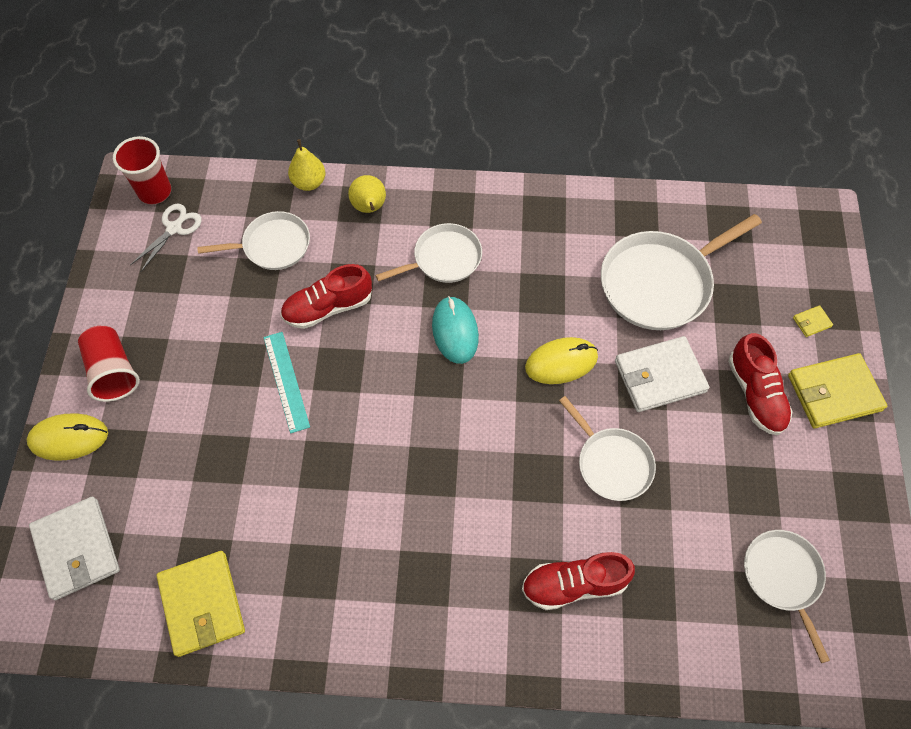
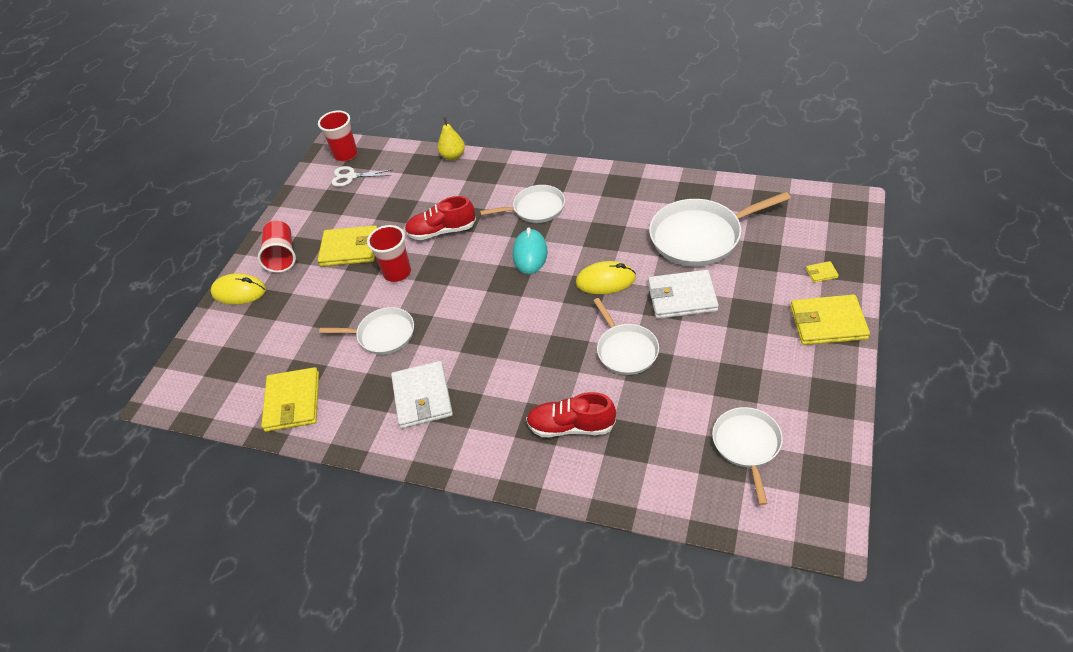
camera: 20 degrees right, 15 degrees down
white wallet [29,497,120,600] -> white wallet moved to [391,361,453,429]
white scissors [130,204,202,272] -> white scissors turned 135 degrees counterclockwise [331,166,391,187]
white pan [197,211,310,270] -> white pan moved to [319,307,414,355]
turquoise ruler [264,332,310,433] -> red cup [367,225,411,282]
yellow pear [348,175,386,213] -> none
red shoe [728,333,793,435] -> none
none -> yellow wallet [318,225,377,266]

